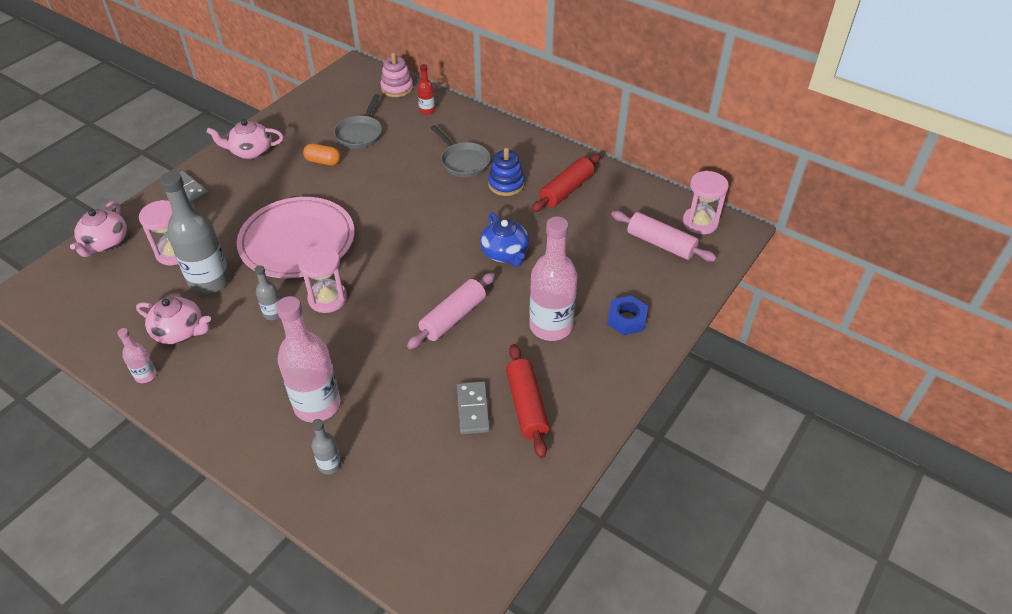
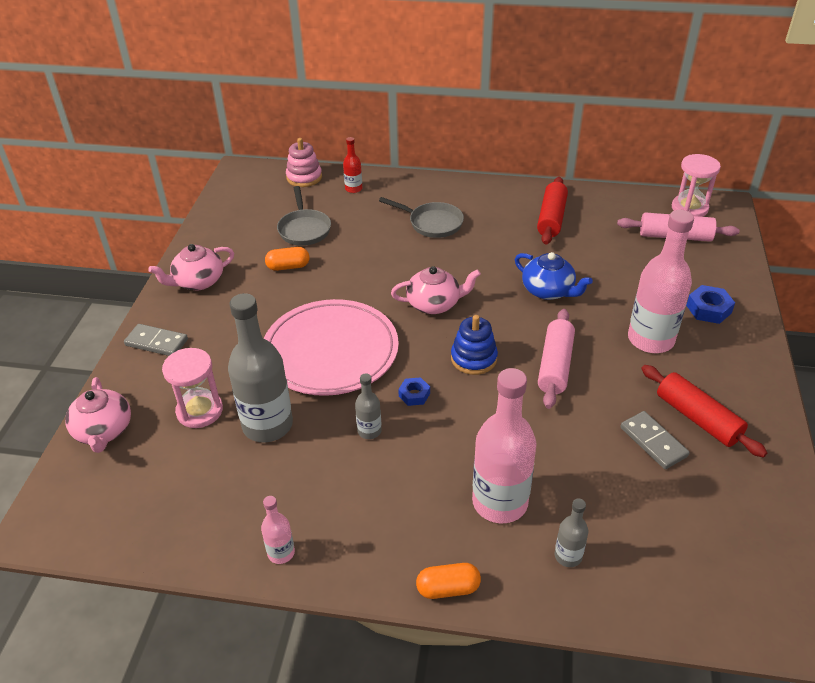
camera: 25 degrees left, 5 degrees down
pink teapot [136,297,211,344] -> pink teapot moved to [391,266,481,314]
pink hourglass [298,245,347,313] -> blue nut [398,377,430,406]
blue stacking toy [488,148,525,196] -> blue stacking toy moved to [451,315,498,375]
none -> orange capsule [416,563,481,599]

